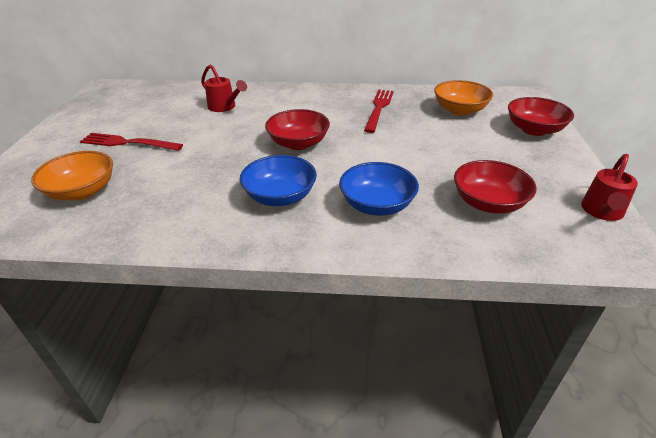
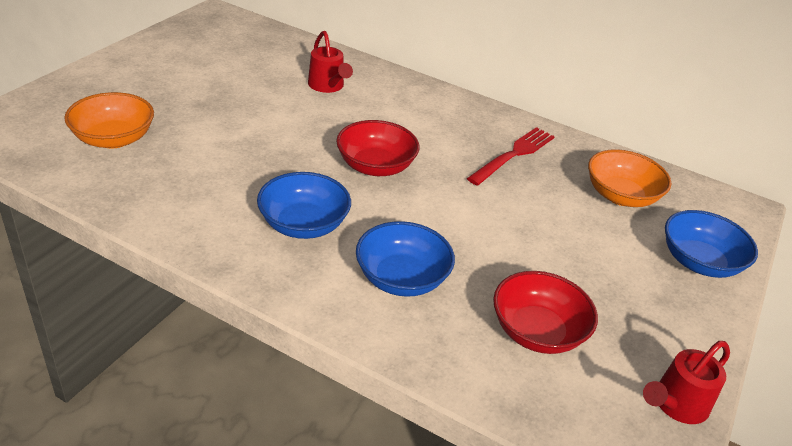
camera: 20 degrees right, 0 degrees up
red fork [80,133,183,151] -> none
red bowl [508,97,574,136] -> blue bowl [665,210,758,278]

